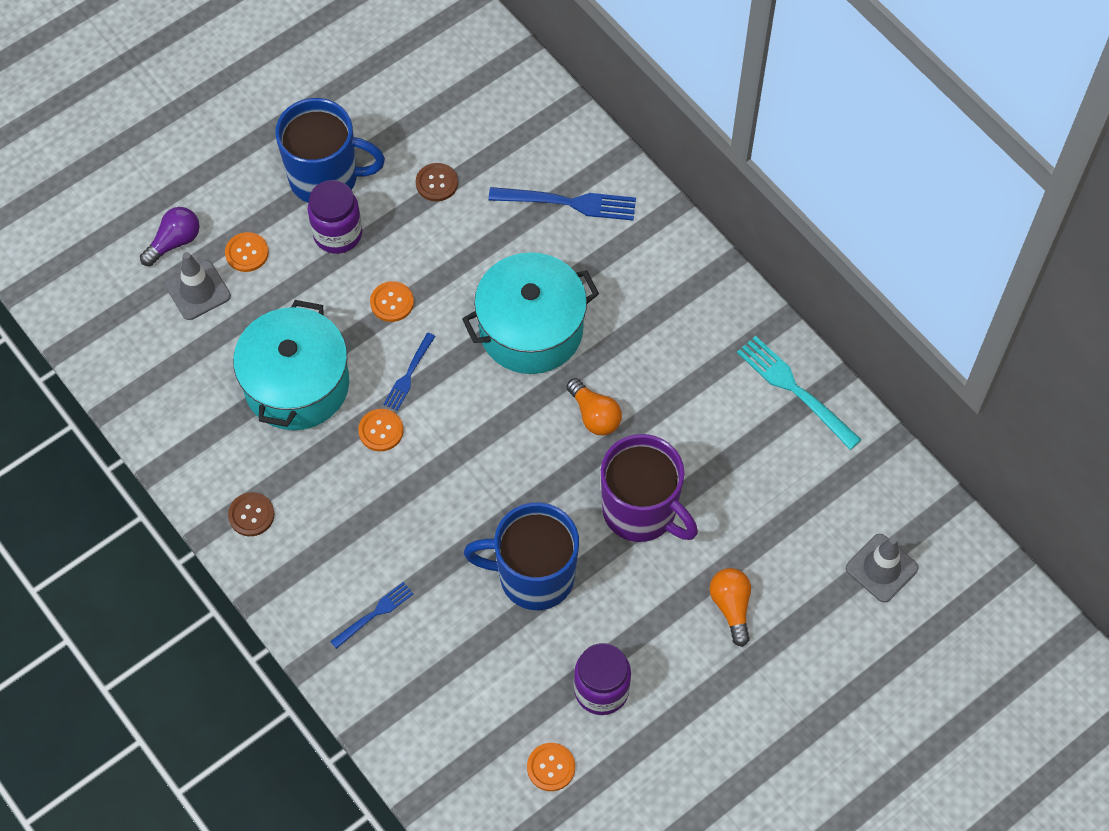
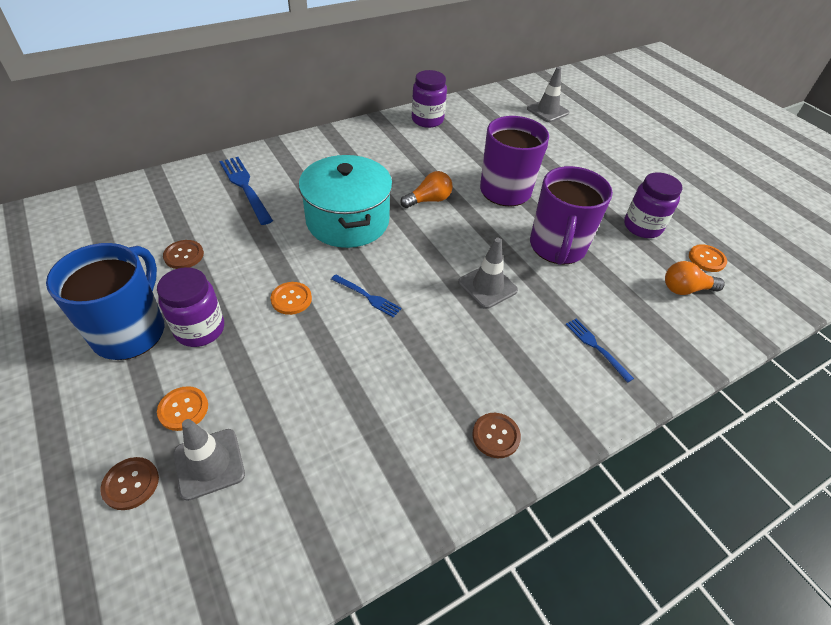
camera: 85 degrees left, 15 degrees down
purple light bulb [140,207,200,266] -> brown button [100,457,159,510]
turquoise pot [233,300,349,430] -> none
orange button [358,409,403,451] -> none
blue mug [464,502,579,610] -> purple mug [530,166,613,265]
blue fork [488,187,636,221] -> blue fork turned 45 degrees counterclockwise [220,157,273,225]
orange light bulb [709,568,751,647] -> orange light bulb moved to [665,261,725,295]
turquoise fork [737,336,862,450] -> purple jar [412,70,447,128]
none -> grey traffic cone [458,238,518,309]

